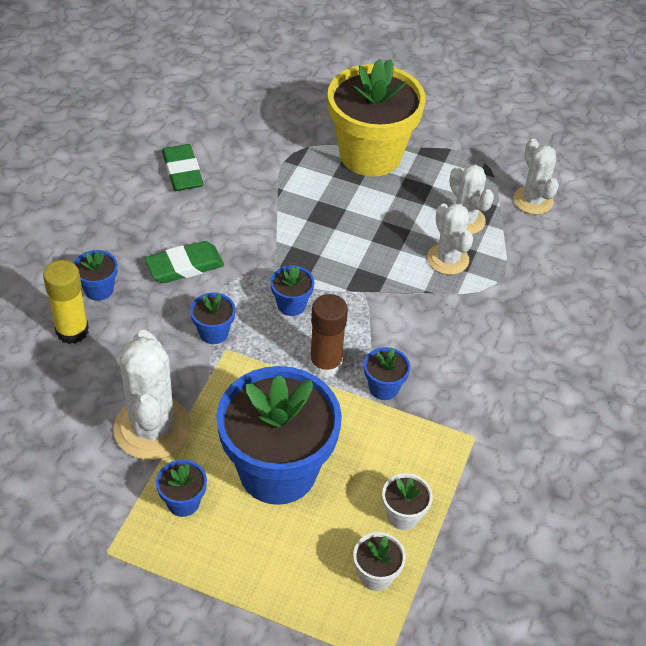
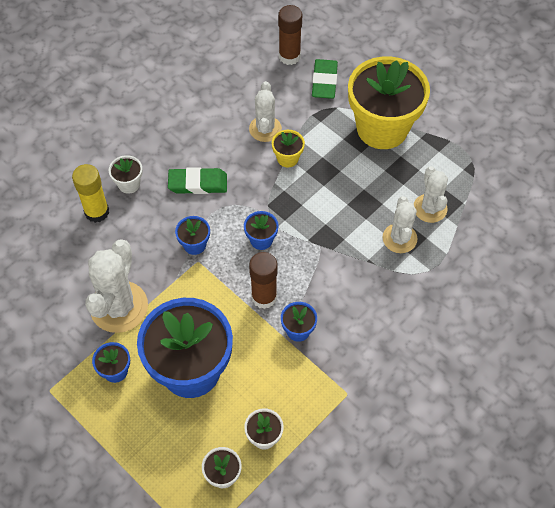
camera: 25 degrees right, 10 degrees up
blue flower pot [74,250,118,301] -> white flower pot [109,155,143,194]
green eraser [162,144,204,191] -> green eraser moved to [312,59,338,99]
white cactus [513,138,559,215] -> white cactus moved to [249,81,282,142]
none -> yellow flower pot [272,130,305,167]
none -> brown glue stick [278,5,302,65]

